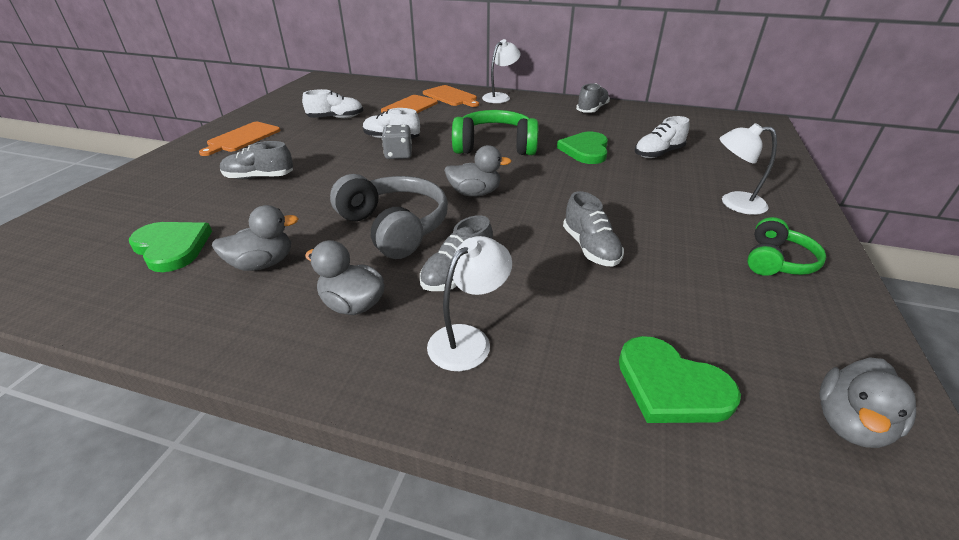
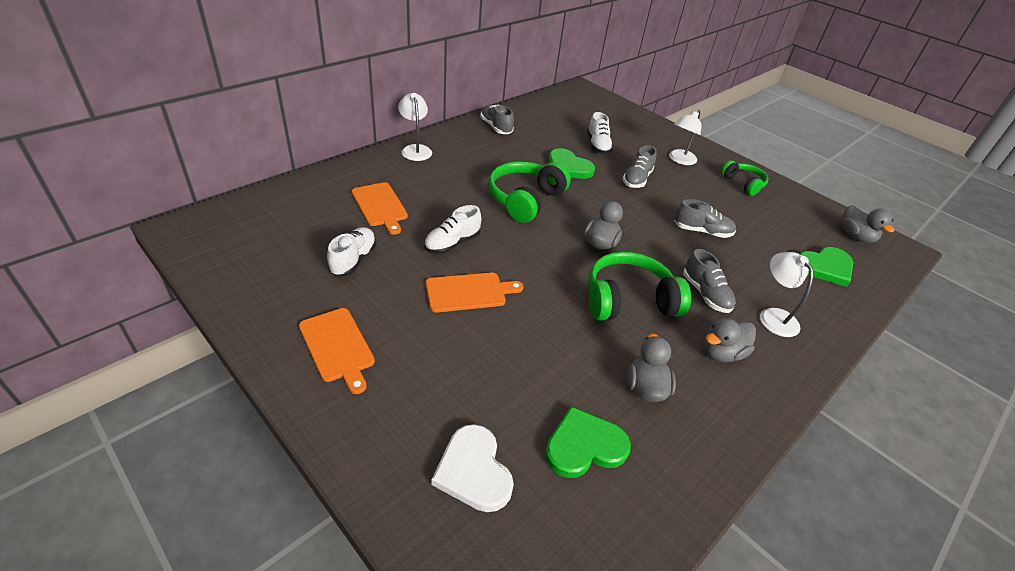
camera: 65 degrees left, 5 degrees up
grey shoe [220,141,293,179] -> grey shoe moved to [622,145,657,188]
grey headphones [330,174,448,259] -> green headphones [588,252,691,321]
grey dice [382,125,412,159] -> none
orange cutting board [423,85,479,107] -> orange cutting board moved to [426,272,523,313]
none -> white heart [432,424,514,512]

